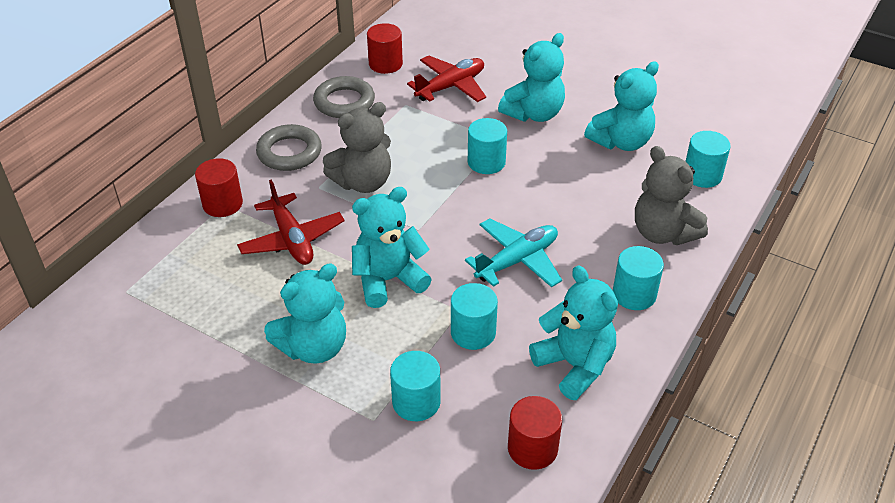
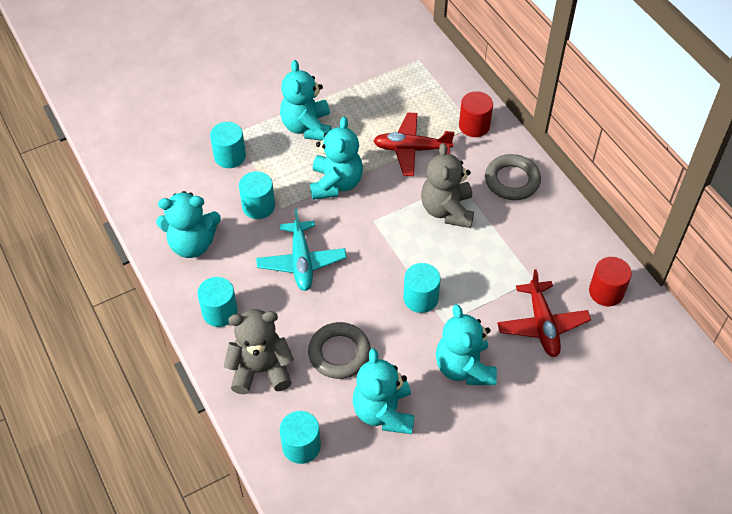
camera: 120 degrees right, 10 degrees up
grey ring [313,76,375,118] -> grey ring moved to [308,322,371,379]
red cylinder [508,396,562,470] -> none

